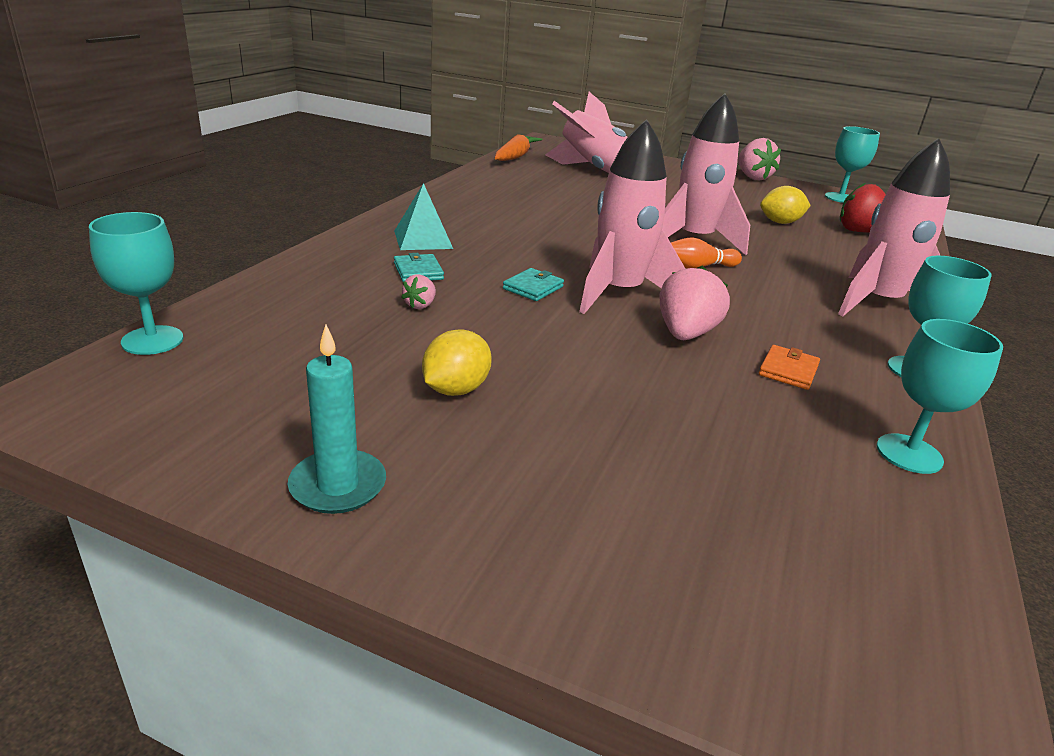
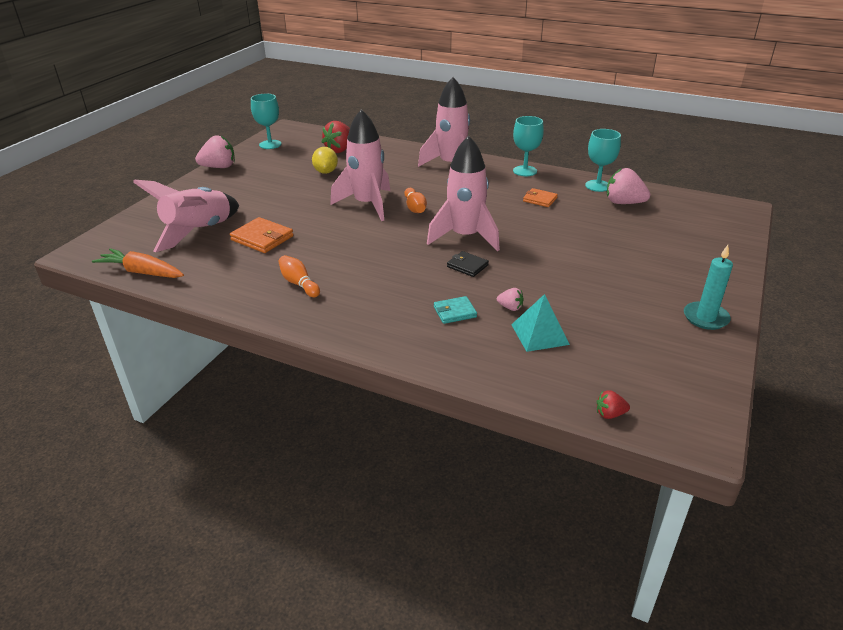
camera: 85 degrees left, 5 degrees up
turquoise goblet [89,212,183,355] -> red strawberry [597,390,630,419]
turquoise pyramid [394,183,453,250] -> turquoise pyramid moved to [511,294,570,352]
yellow lemon [422,329,492,396] -> none
turquoise wallet [503,268,564,301] -> black wallet [447,251,489,277]
pink strawberry [660,265,730,340] -> pink strawberry moved to [607,168,651,204]
none -> orange wallet [230,217,293,253]
none -> orange bowling pin [278,255,320,297]

